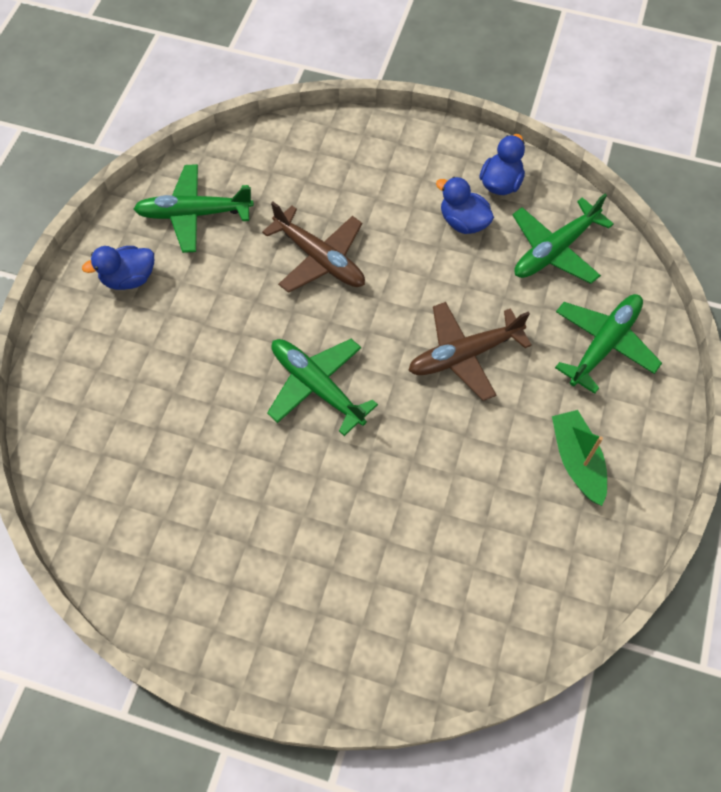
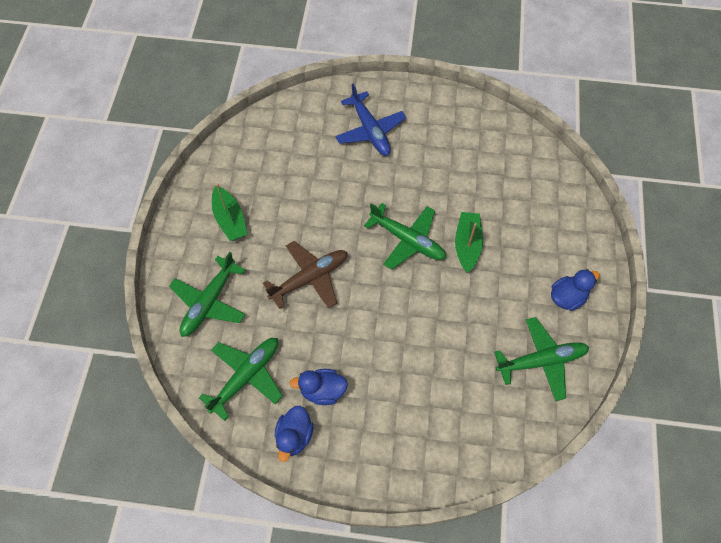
camera: 170 degrees right, 0 degrees up
brown plane [262,202,365,293] -> none
blue duck [436,177,494,234] -> blue duck turned 150 degrees clockwise [290,369,348,405]
none -> blue plane [335,84,406,156]
none -> green boat [455,212,483,273]

